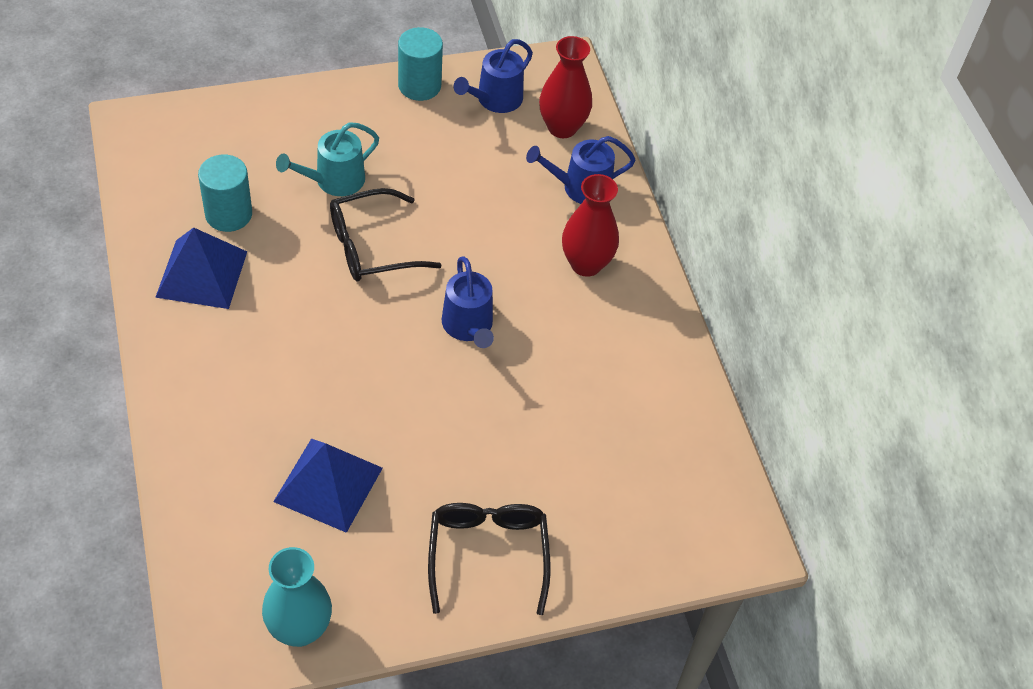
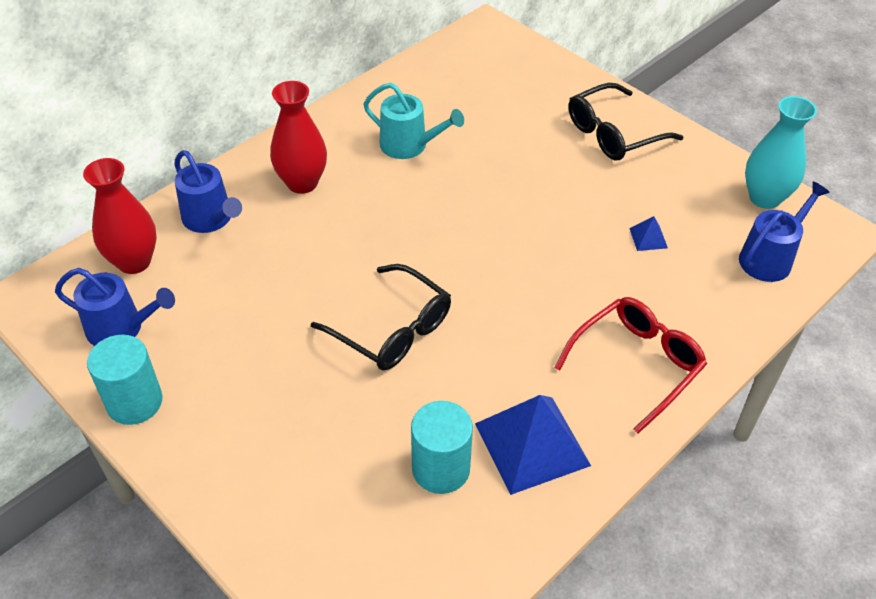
camera: 115 degrees left, 5 degrees down
blue pyramid [273,438,383,533] -> blue pyramid [629,216,668,251], size x0.43
turquoise watering can [276,122,379,196] -> turquoise watering can moved to [364,83,464,159]
blue watering can [442,256,494,348] -> blue watering can moved to [739,182,830,282]
none -> red glasses [554,297,707,434]

